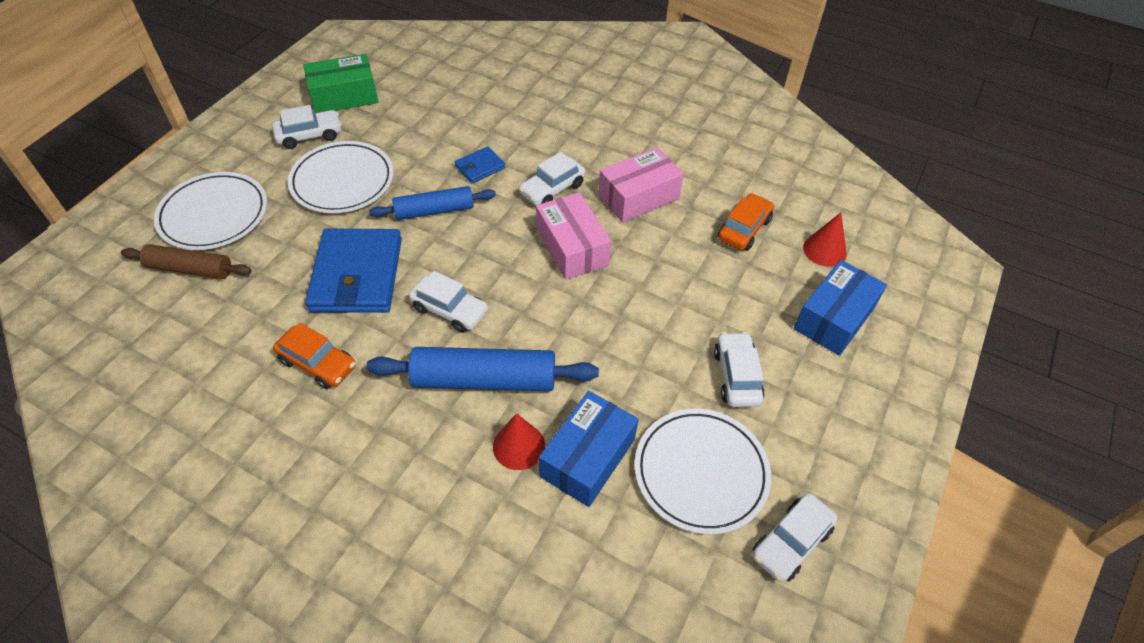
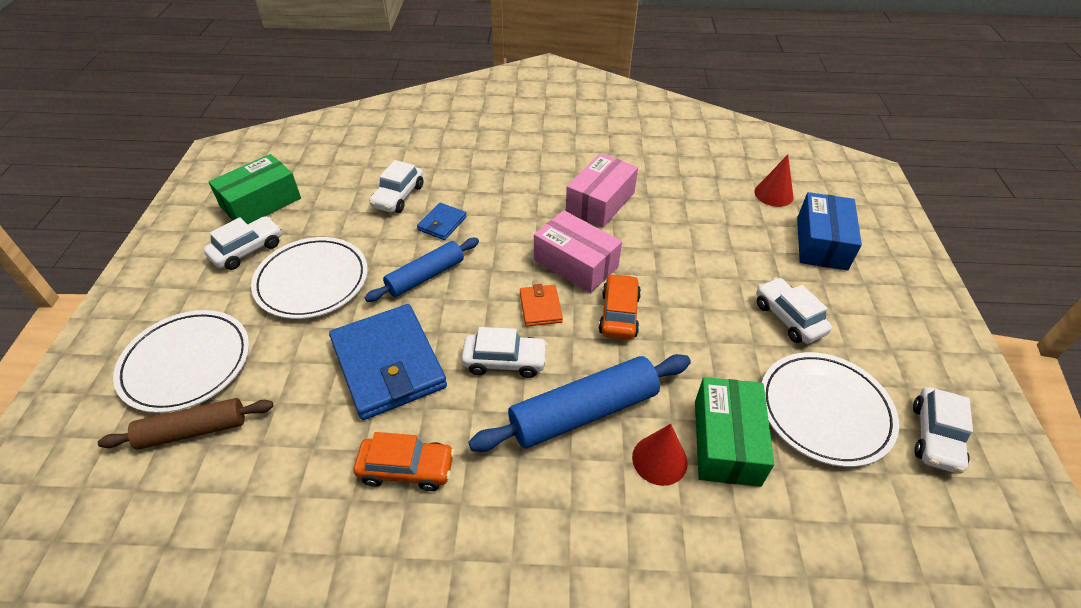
camera: 25 degrees left, 5 degrees down
white car [519,152,586,205] -> white car moved to [369,160,423,213]
blue box [539,391,639,507] -> green box [695,377,774,487]
orange car [718,193,774,251] -> orange car moved to [598,273,641,340]
none -> orange wallet [520,284,563,326]

